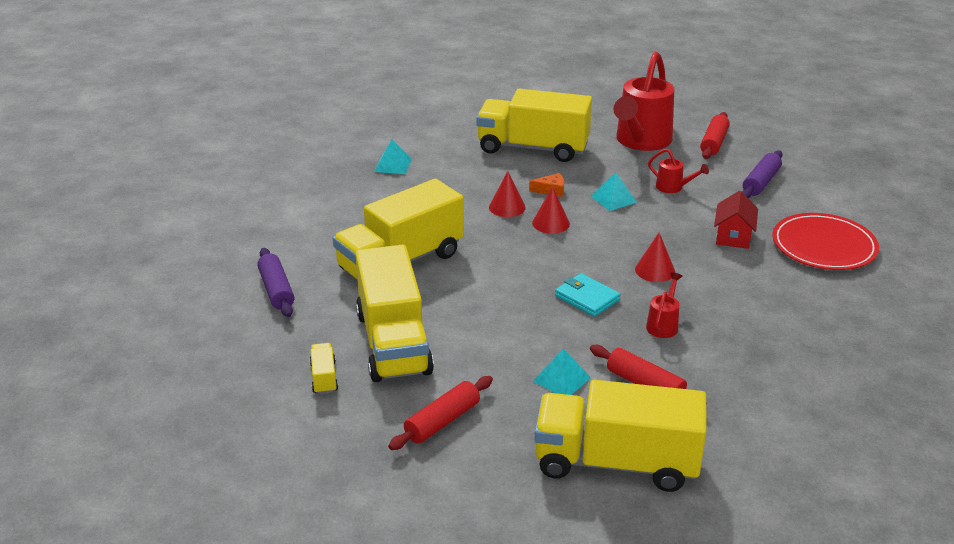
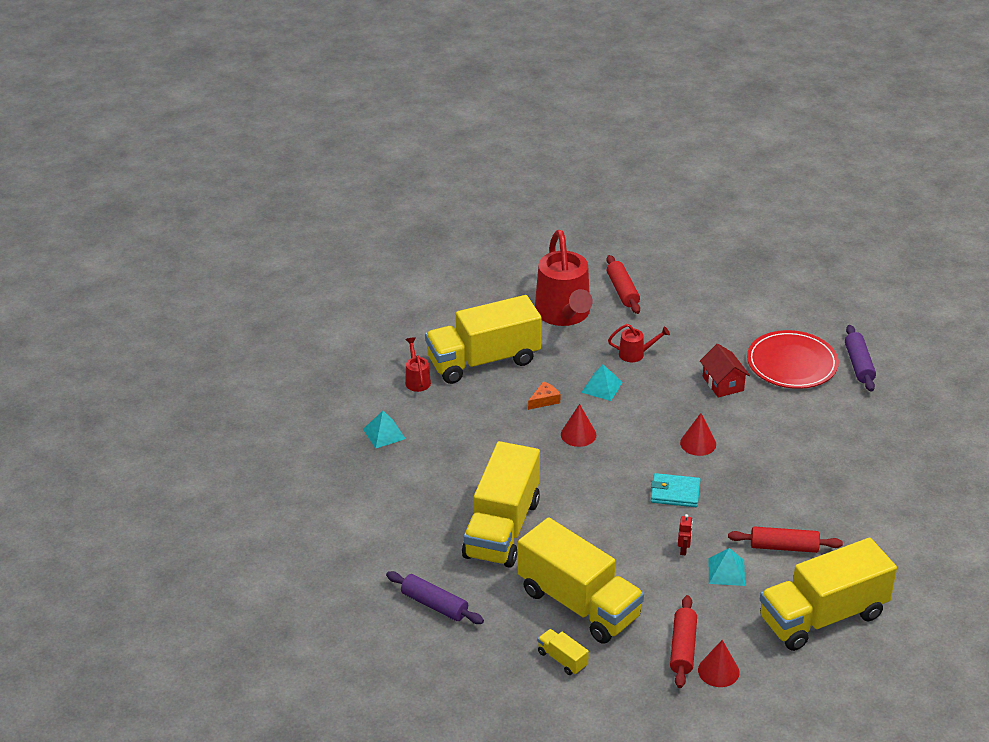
camera: 35 degrees left, 5 degrees up
red cone [489,171,526,217] -> red cone moved to [698,640,739,687]
red watering can [646,272,682,338] -> red watering can moved to [405,337,431,392]
purple rolling pin [742,150,783,198] -> purple rolling pin moved to [845,325,876,392]
none -> red robot [678,514,693,555]

